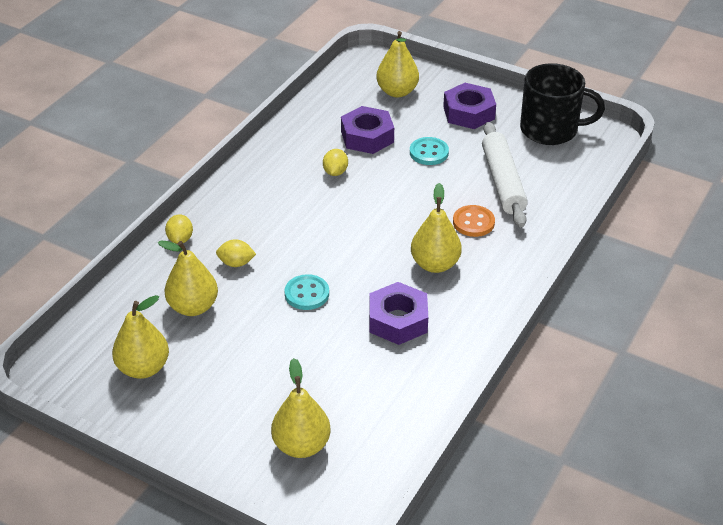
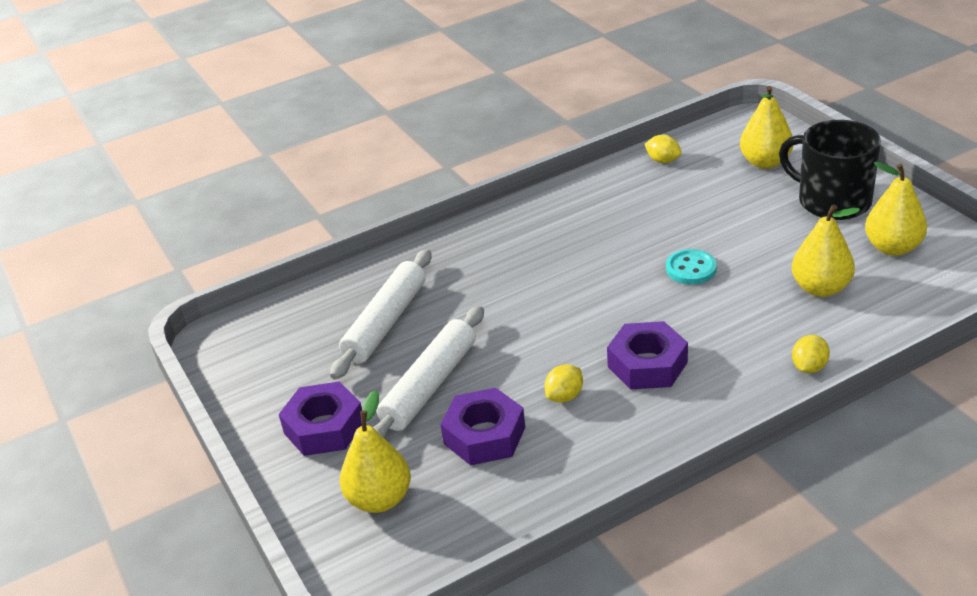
camera: 145 degrees left, 5 degrees down
yellow lemon [216,239,256,267] -> yellow lemon moved to [645,135,681,163]
purple nut [370,282,428,345] -> purple nut moved to [607,321,688,390]
turquoise button [410,137,449,165] -> white rolling pin [373,306,484,438]
yellow pear [411,183,462,273] -> none
orange button [453,205,495,237] -> none
black mug [520,63,605,145] -> black mug moved to [779,120,881,220]

